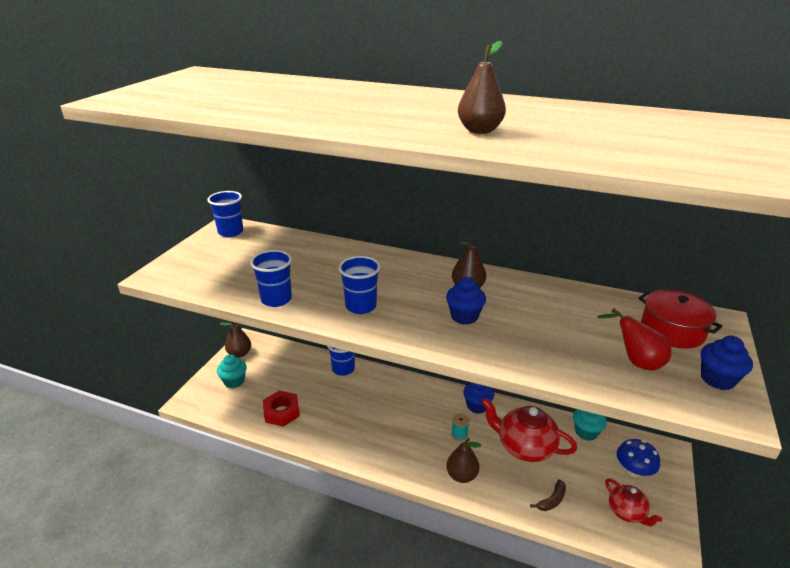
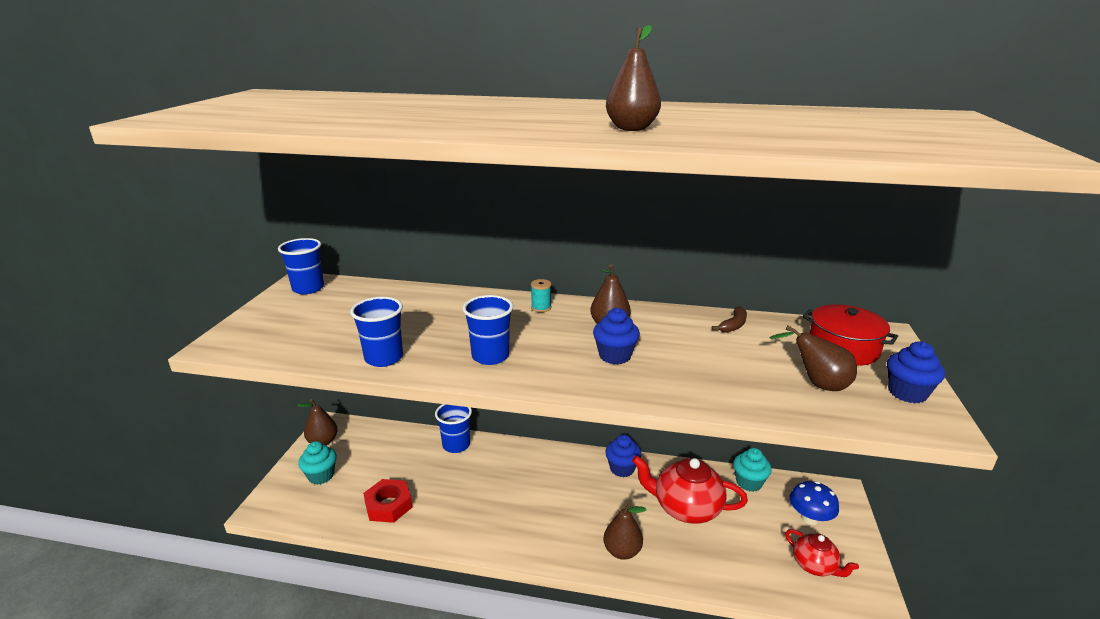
camera: 10 degrees left, 5 degrees down
turquoise spool [451,414,469,441] -> turquoise spool moved to [531,279,551,312]
brown banana [530,479,566,511] -> brown banana moved to [711,306,747,333]
red pear [597,308,672,371] -> brown pear [769,326,857,391]

